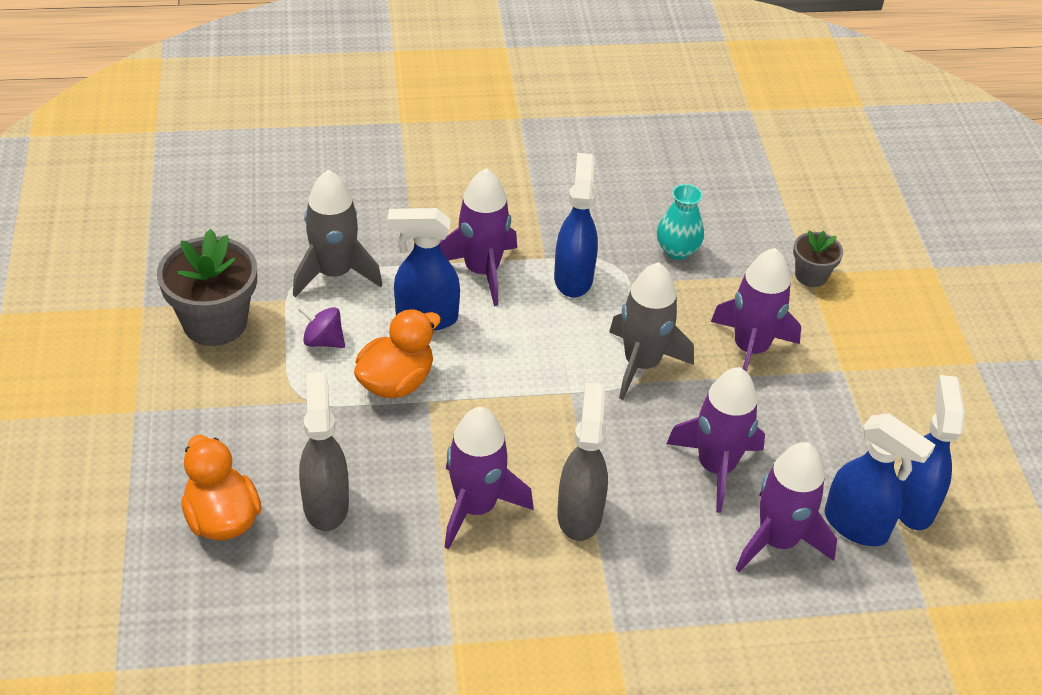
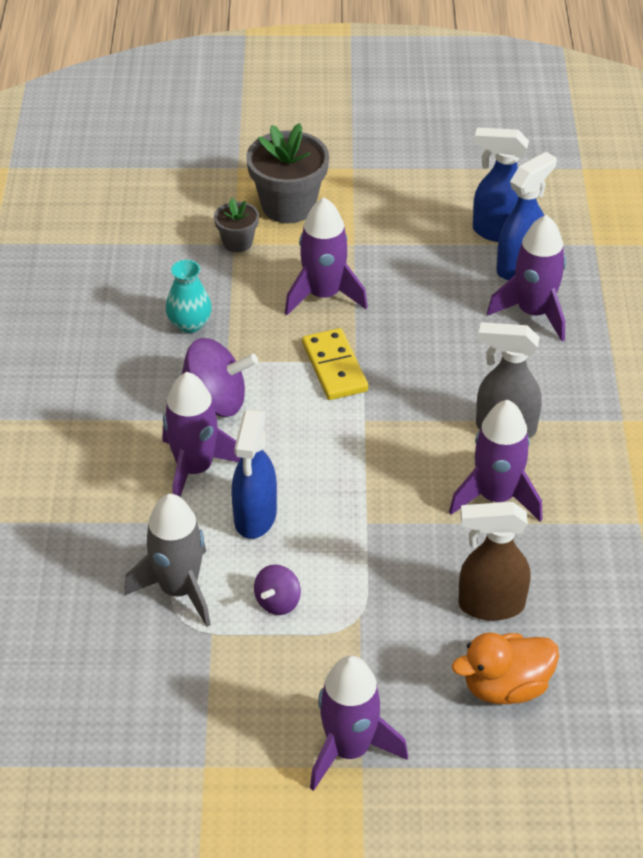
camera: 80 degrees left, 0 degrees up
grey flower pot [157,229,257,346] -> grey flower pot moved to [246,123,329,223]
grey spray bottle [299,372,349,531] -> brown spray bottle [458,502,531,621]
orange duck [354,309,441,398] -> none
blue spray bottle [554,153,598,297] -> purple spinning top [181,338,258,417]
grey rocket [609,262,694,400] -> yellow domino [302,328,368,400]
purple rocket [667,367,765,513] -> purple rocket moved to [310,655,408,791]

